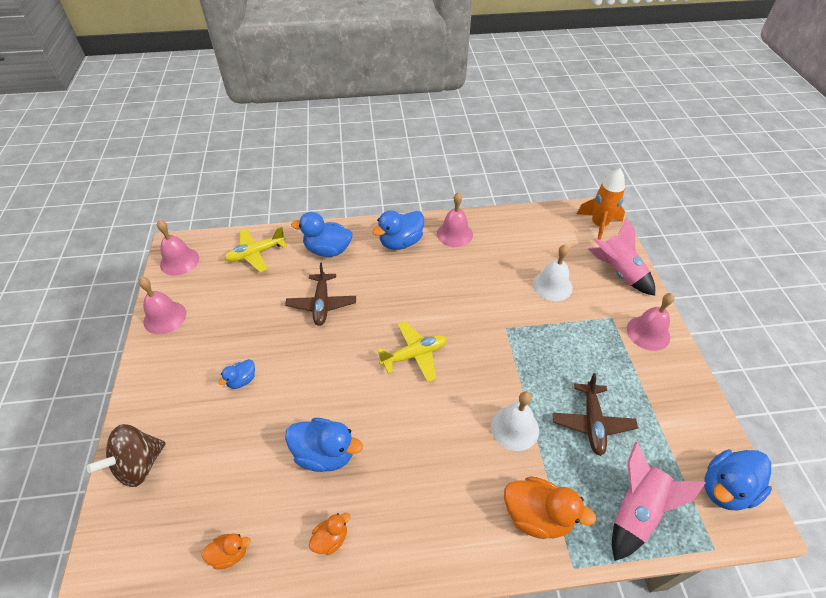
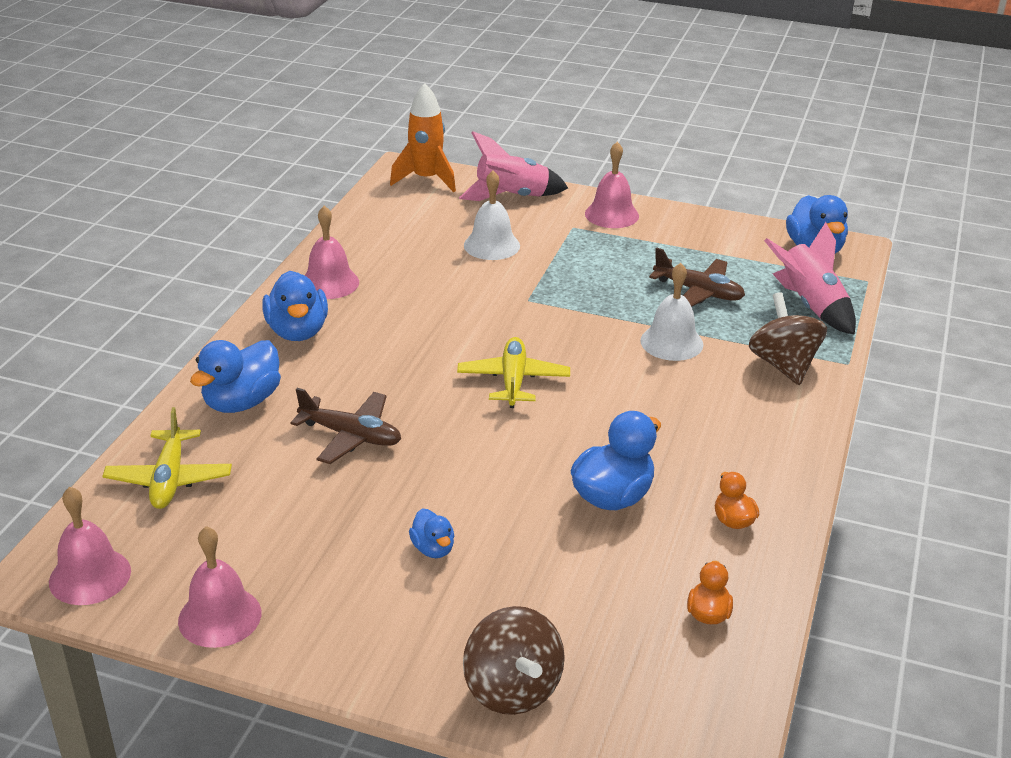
camera: 65 degrees left, 15 degrees down
orange duck [504,476,596,539] -> brown spinning top [749,292,827,385]

